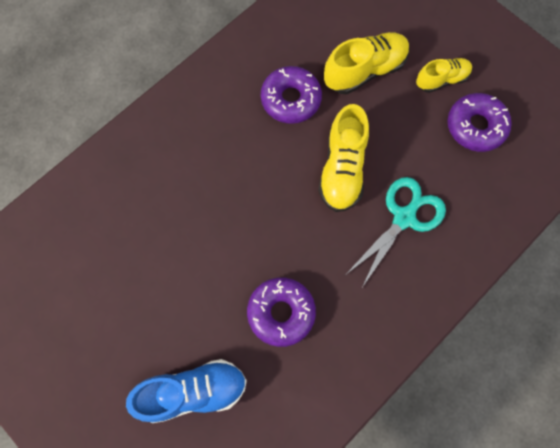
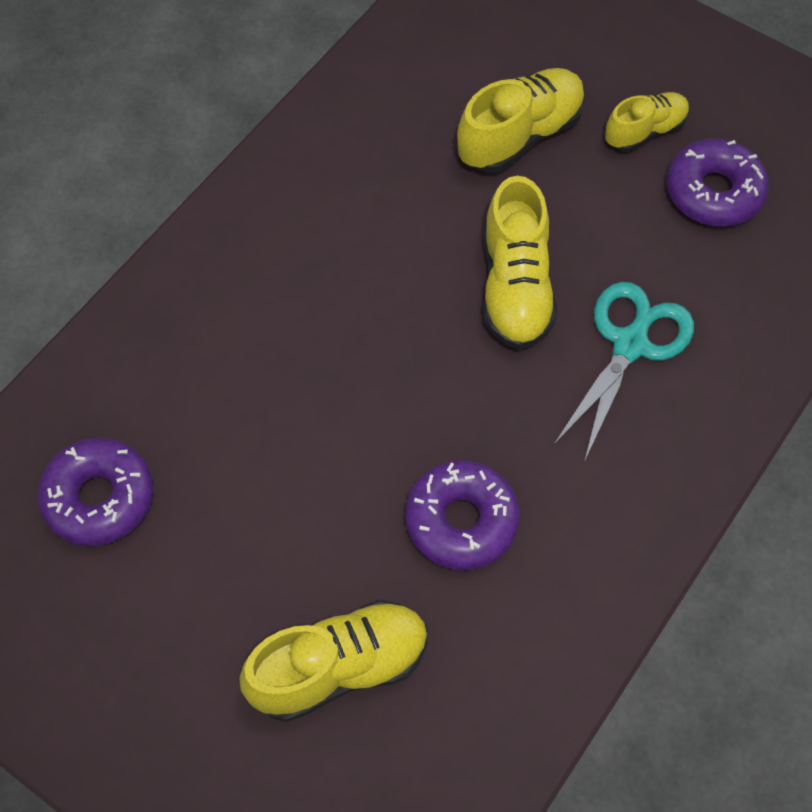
camera: 10 degrees left, 10 degrees down
blue shoe [126,359,247,423] -> yellow shoe [239,600,428,722]
purple donut [261,66,322,124] -> purple donut moved to [38,438,153,546]

